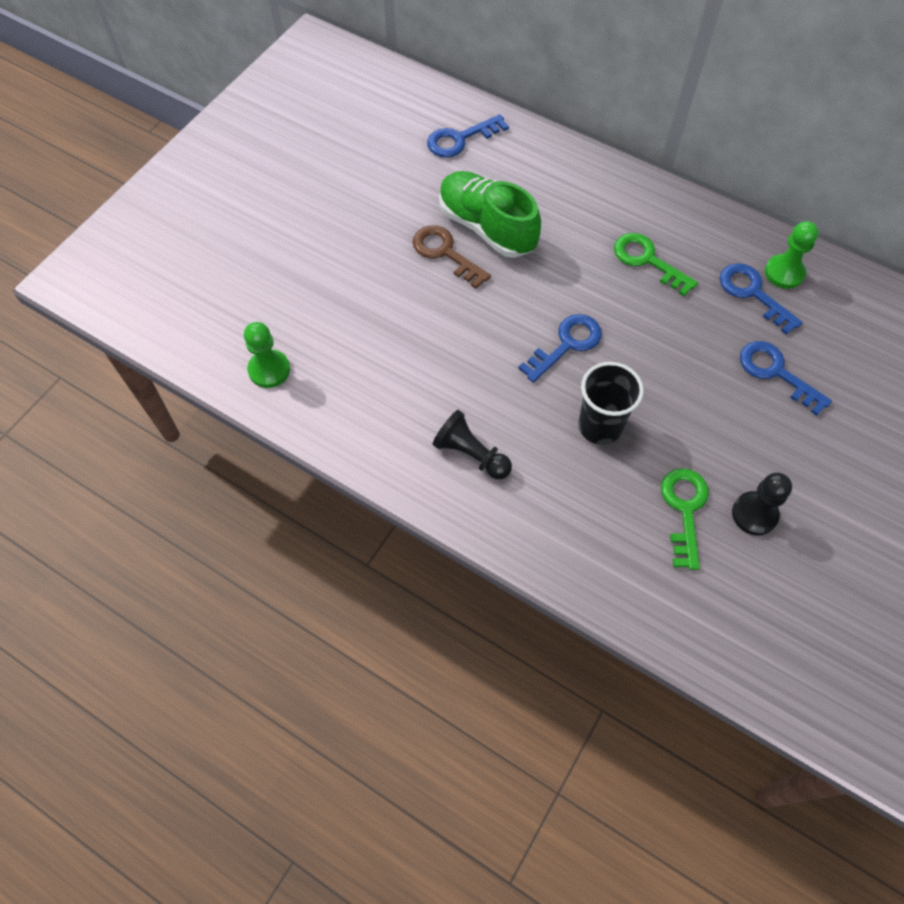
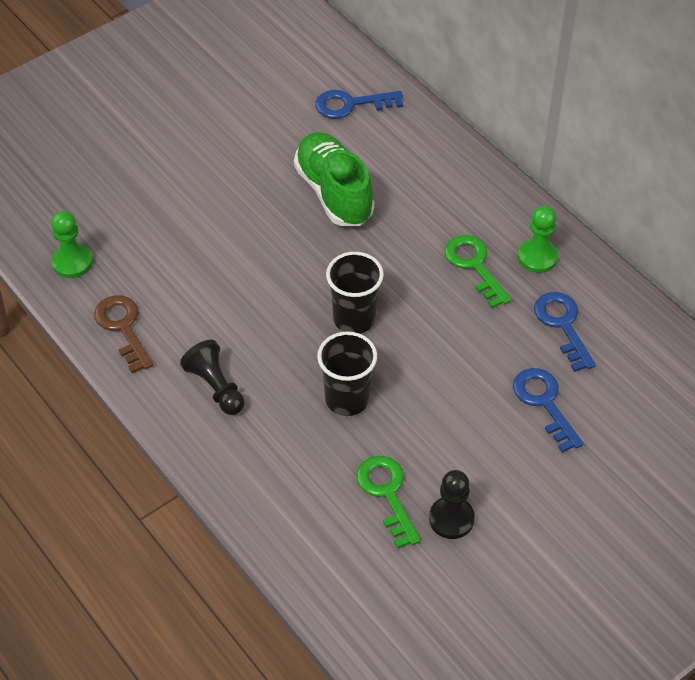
camera: 20 degrees right, 10 degrees down
brown key [412,225,491,289] -> brown key moved to [94,295,153,373]
blue key [518,314,602,383] -> black cup [326,252,384,334]
green key [661,468,709,570] -> green key turned 45 degrees counterclockwise [356,456,421,549]
green pawn [765,221,819,289] -> green pawn moved to [518,206,558,273]

